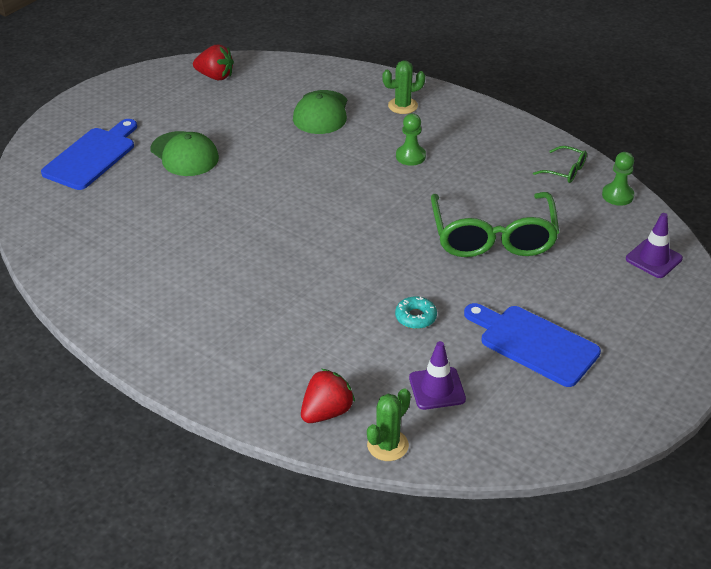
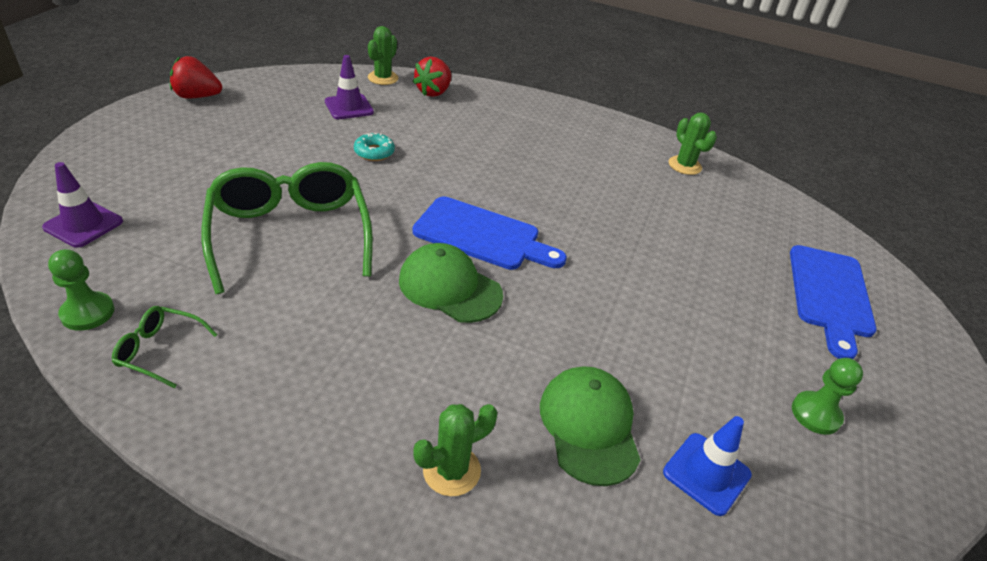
camera: 160 degrees right, 0 degrees up
green cap [150,131,219,176] -> green cap moved to [399,243,503,323]
red strawberry [193,44,234,80] -> red strawberry moved to [170,56,222,99]
green pawn [396,113,426,166] -> green pawn moved to [792,358,863,435]
blue cutting board [464,303,601,387] -> blue cutting board moved to [413,196,567,270]
none -> blue traffic cone [663,416,752,516]
none -> green cactus [669,112,717,175]

